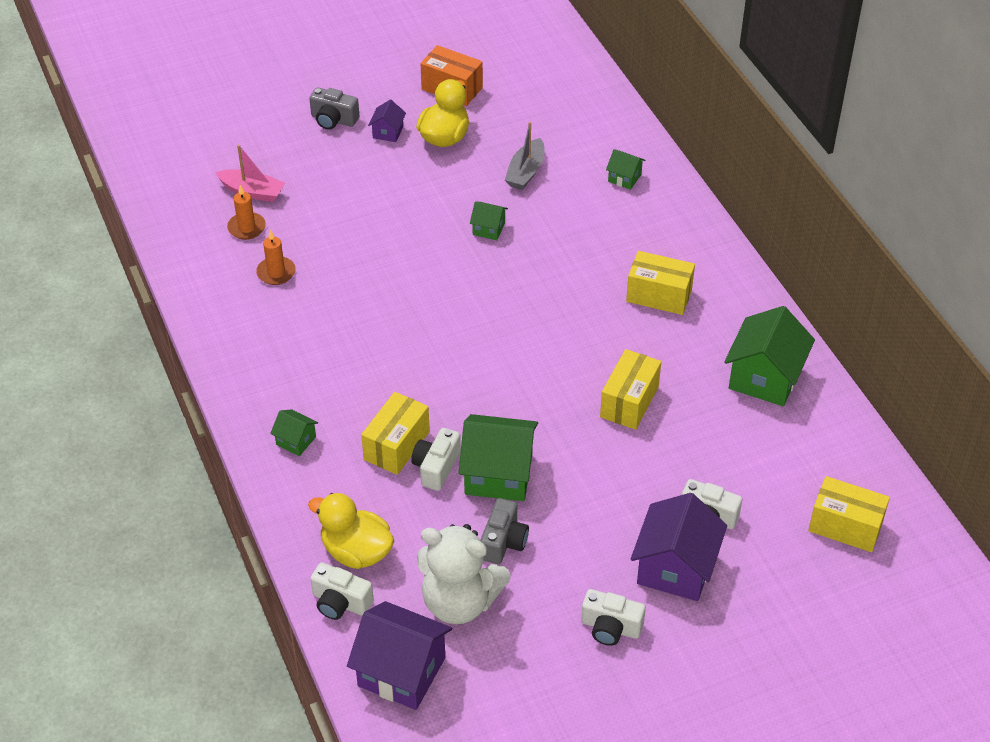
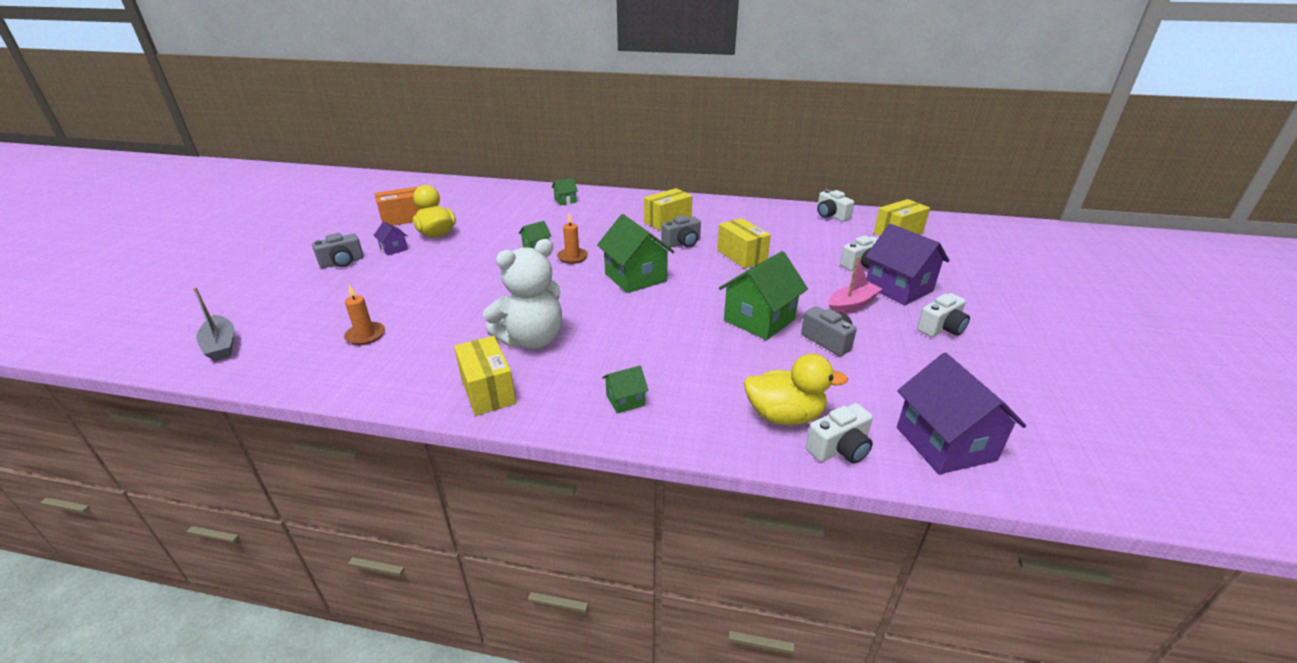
camera: 55 degrees left, 15 degrees down
pink boat [215,145,285,202] -> pink boat moved to [829,256,882,313]
orange candle [256,230,296,285] -> orange candle moved to [557,213,588,264]
yellow duck [308,493,394,569] -> yellow duck turned 150 degrees counterclockwise [744,354,848,425]
purple house [347,601,452,710] -> purple house turned 75 degrees counterclockwise [897,353,1026,474]
yellow box [361,392,430,475] -> yellow box moved to [454,336,516,416]
white camera [411,428,461,491] -> white camera moved to [817,189,855,222]
white teddy bear [417,524,511,624] -> white teddy bear moved to [483,239,562,349]
grey boat [505,122,545,190] -> grey boat moved to [193,287,234,361]
green house [724,306,815,406] -> green house moved to [597,214,675,293]
none -> grey camera [661,215,701,248]

